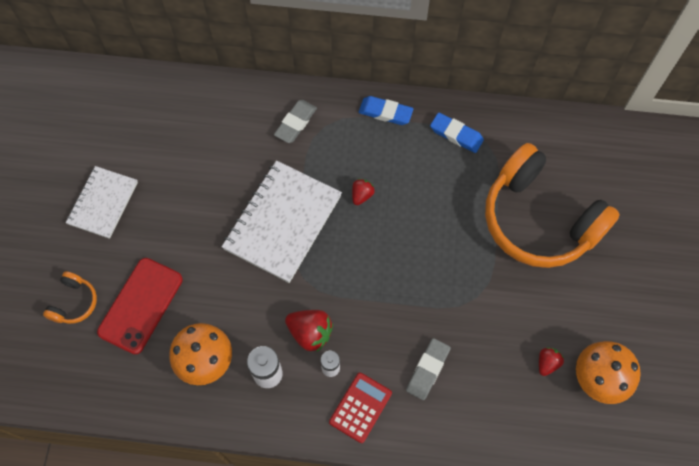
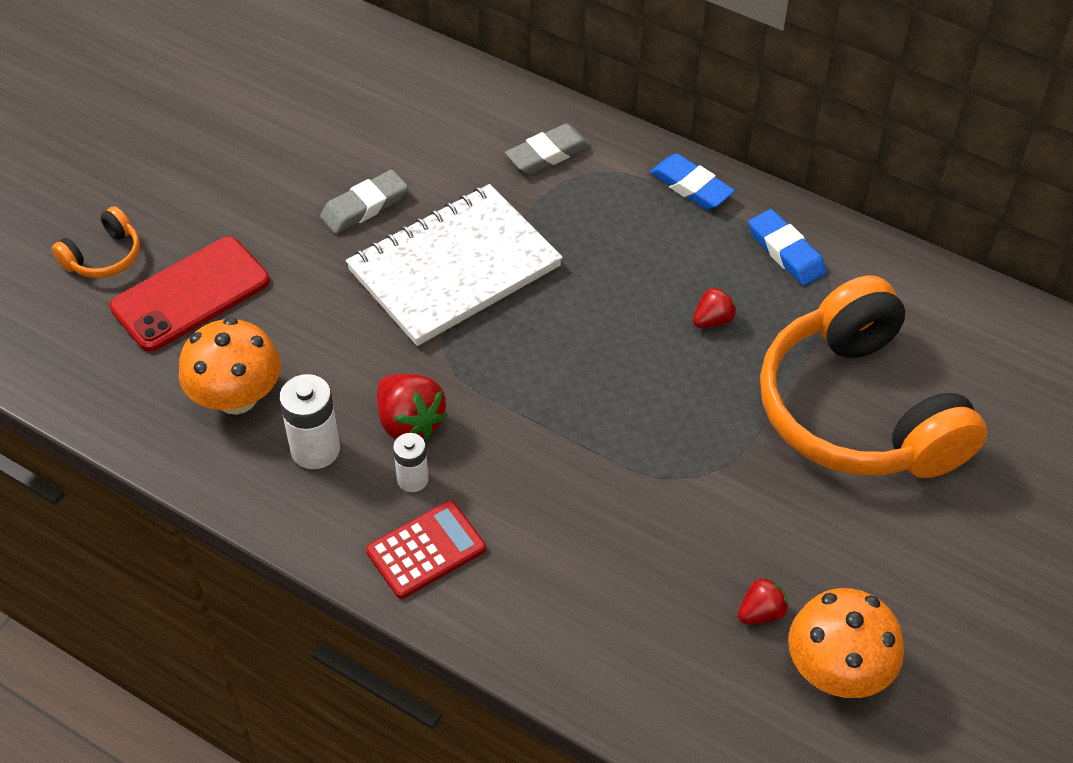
camera: 25 degrees right, 15 degrees down
white notebook [66,166,138,239] -> none
red strawberry [352,179,375,205] -> red strawberry moved to [693,286,737,328]
grey eraser [406,338,451,400] -> grey eraser moved to [320,170,408,234]

